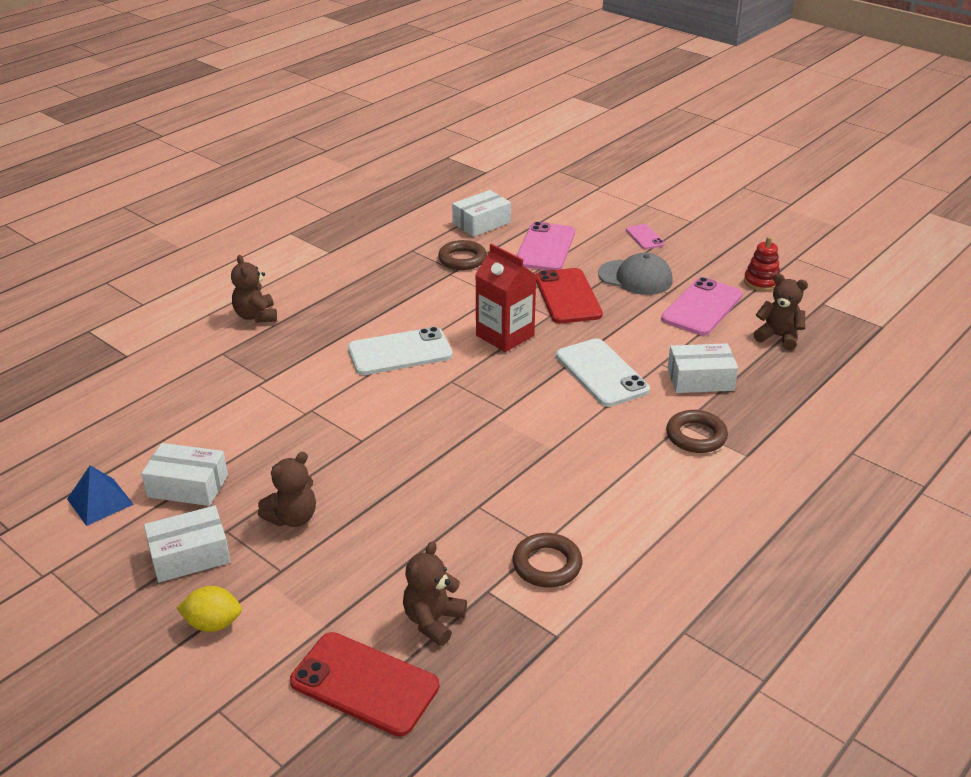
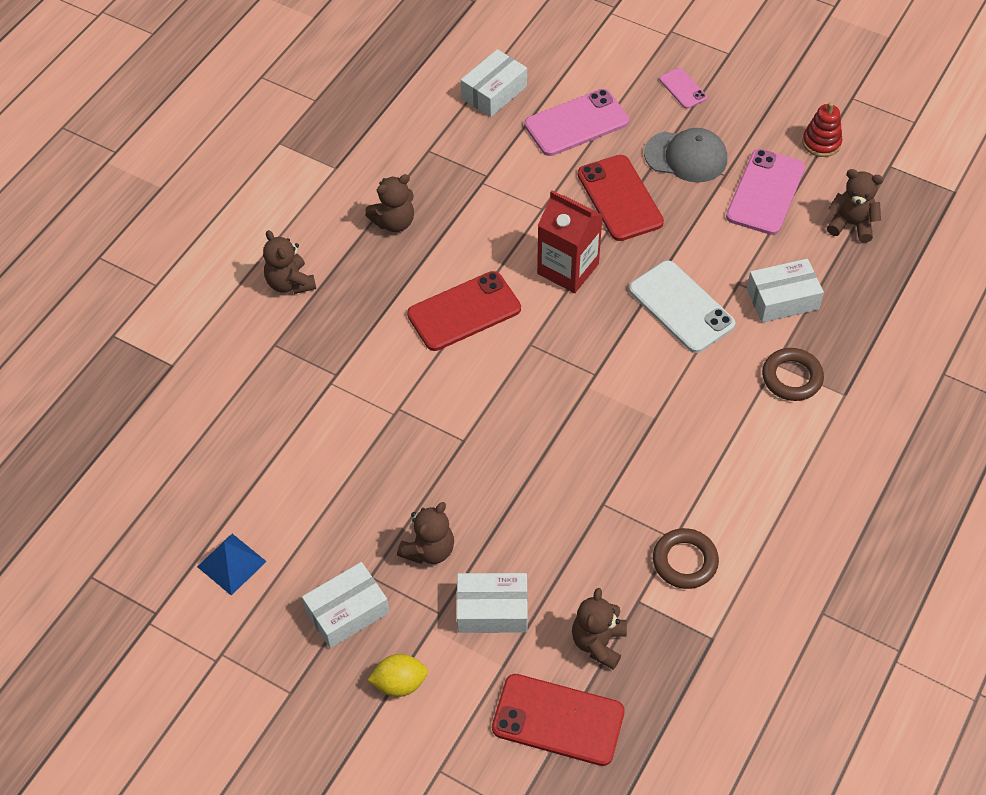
camera: 10 degrees left, 20 degrees up
white box [141,443,228,506] -> white box moved to [457,573,528,633]
white phone [348,327,453,375] -> red phone [407,271,521,351]
brown ring [438,240,487,270] -> none
pink phone [516,222,575,270] -> pink phone turned 60 degrees clockwise [524,89,629,156]
none -> brown teddy bear [365,174,414,232]

